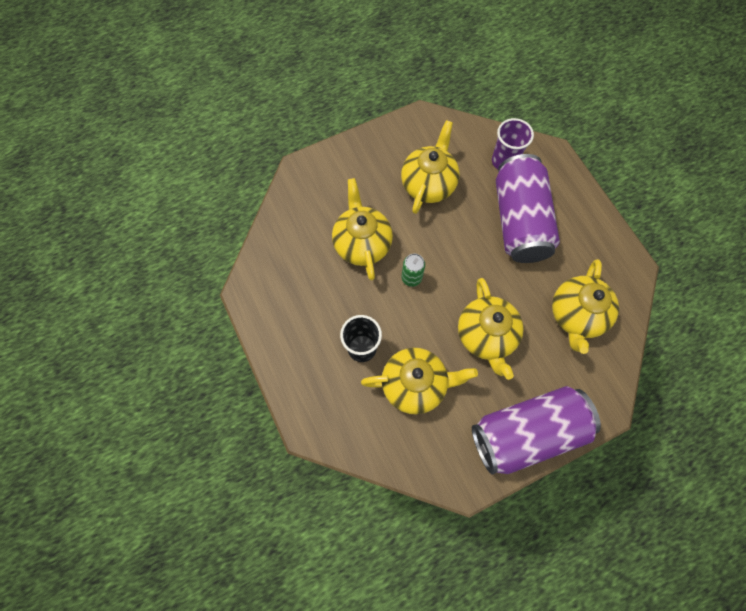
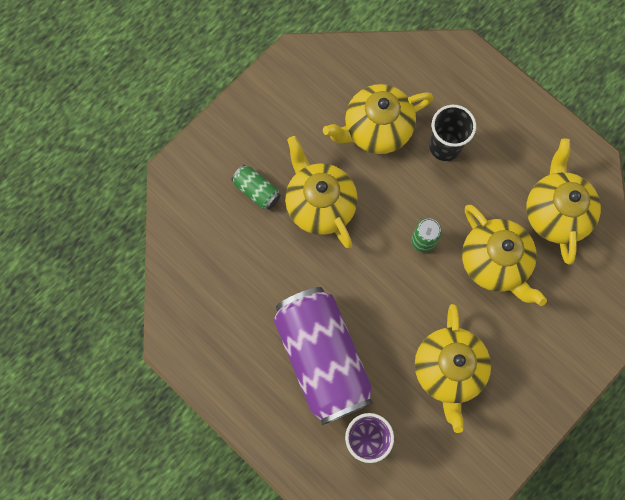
camera: 160 degrees right, 5 degrees up
purple can [472,386,601,475] -> none
yellow teapot [552,259,619,354] -> yellow teapot moved to [526,138,601,264]
none -> green can [232,165,281,210]

